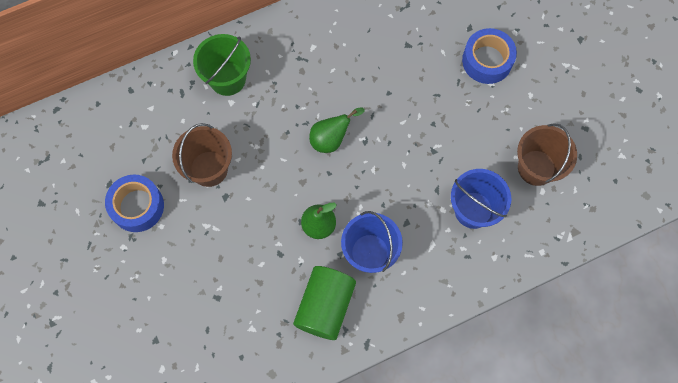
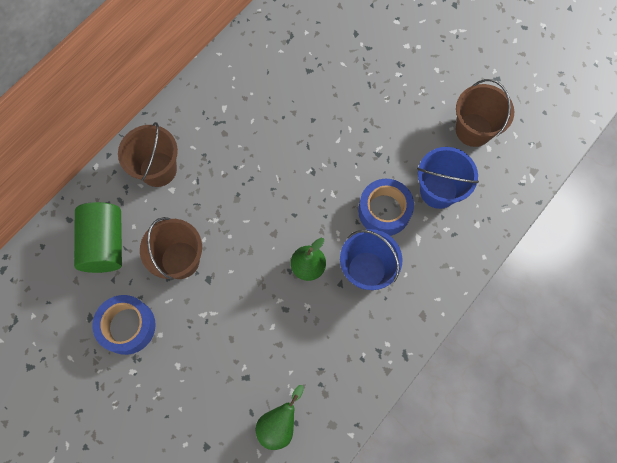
camera: 25 degrees left, 0 degrees up
green bucket [193,34,251,96] -> brown bucket [118,122,178,187]
green cylinder [293,266,356,340] -> green cylinder moved to [74,202,122,273]
green pear [309,107,365,153] -> green pear moved to [256,385,304,450]
blue tape [462,28,517,84] -> blue tape moved to [358,179,414,236]

